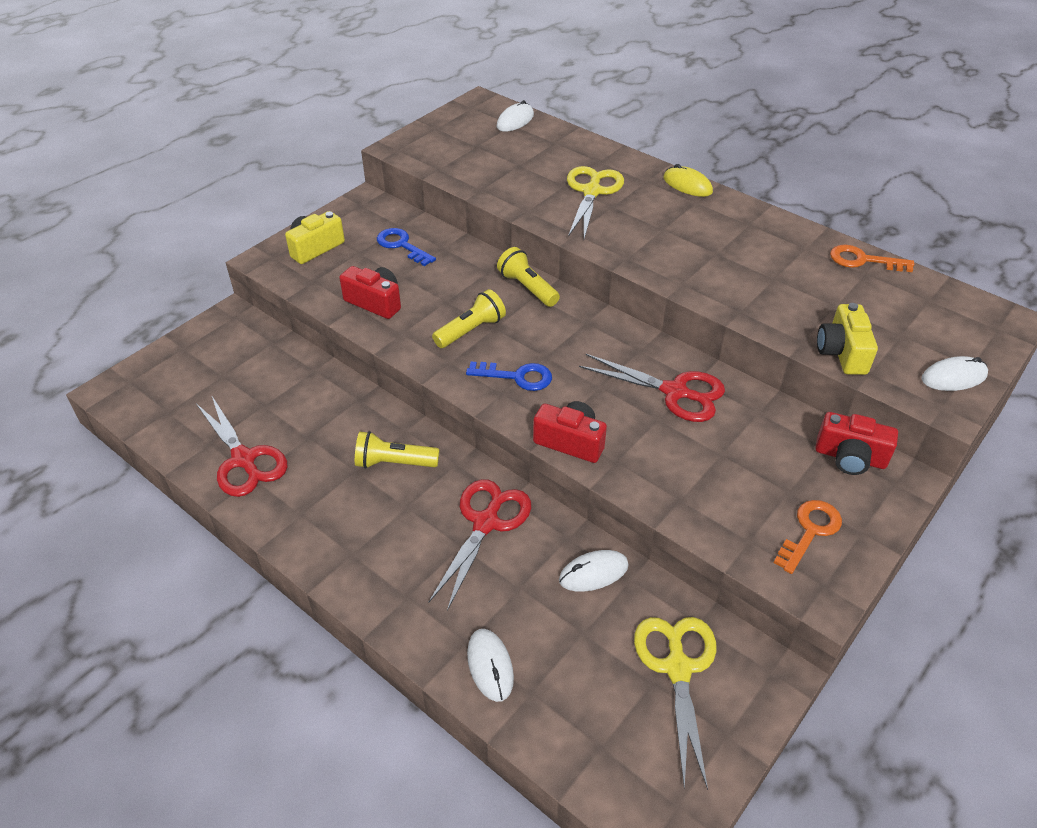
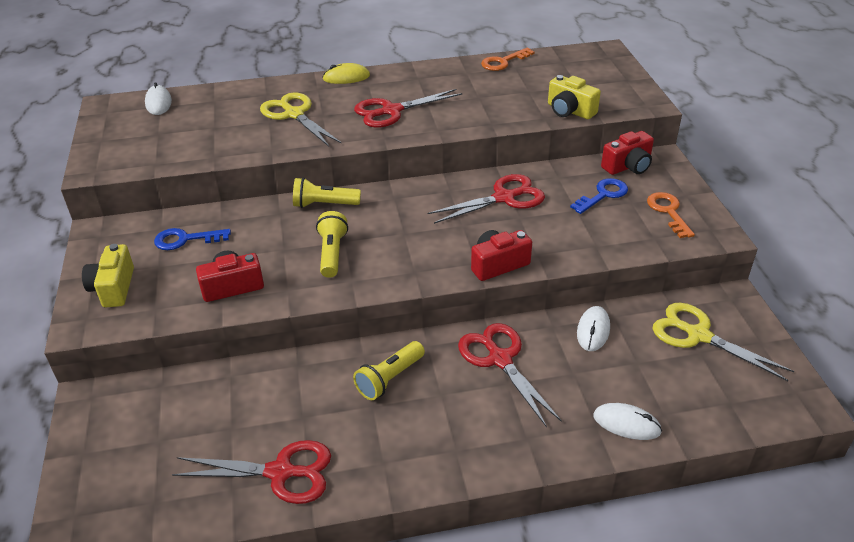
camera: 50 degrees left, 5 degrees down
blue key [466,362,552,391] -> blue key moved to [570,178,628,214]
white mouse [921,356,988,391] -> none
none -> red scissors [354,89,463,128]

